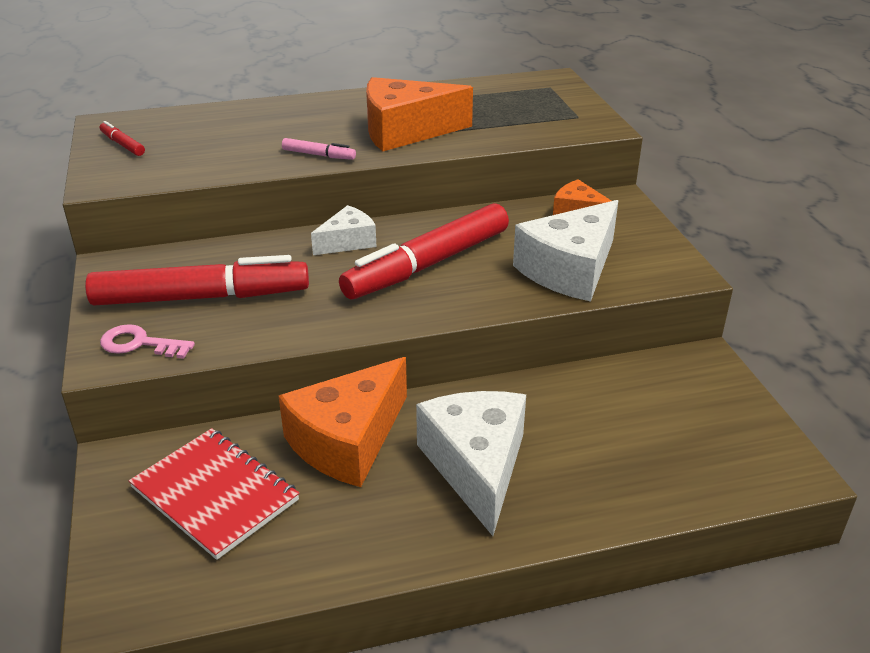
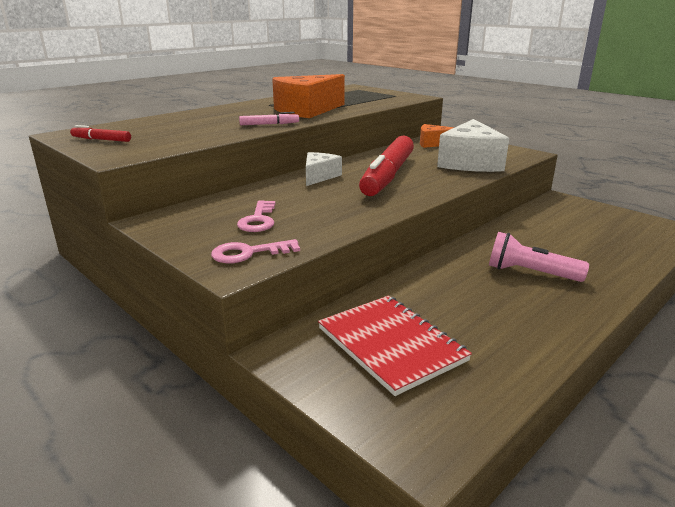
camera: 30 degrees left, 10 degrees down
red marker [85,255,309,306] -> pink key [237,200,275,232]
red notebook [129,428,300,560] -> red notebook turned 45 degrees clockwise [318,296,472,396]
orange cheese [279,357,407,487] -> none
white cheese [416,391,526,536] -> pink flashlight [489,232,589,282]

